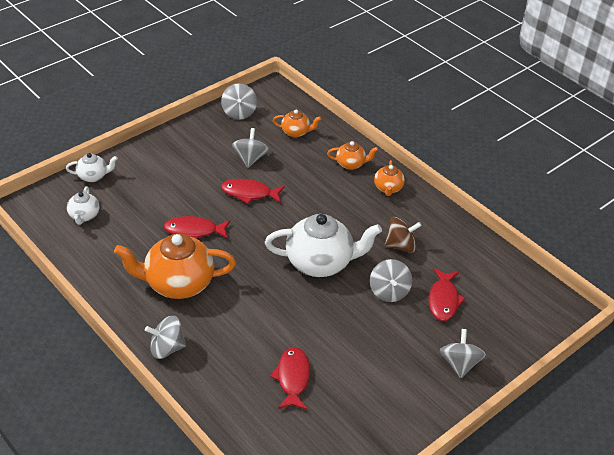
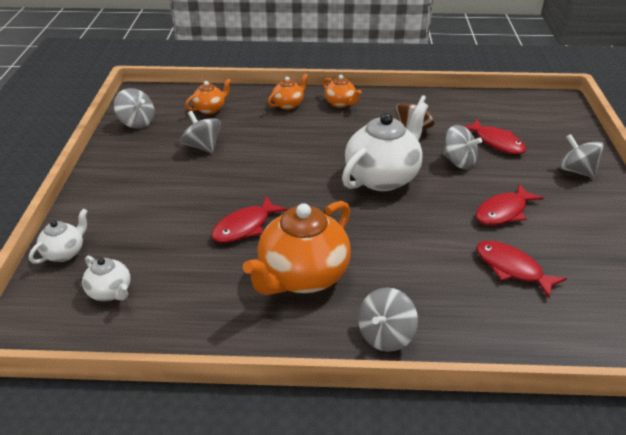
camera: 45 degrees left, 5 degrees down
red fish [221,179,285,204] -> red fish moved to [476,184,544,225]

